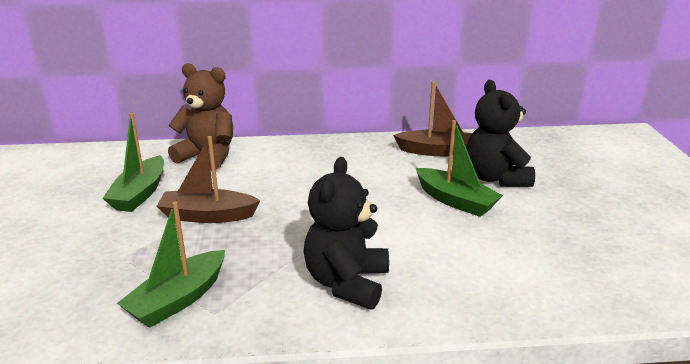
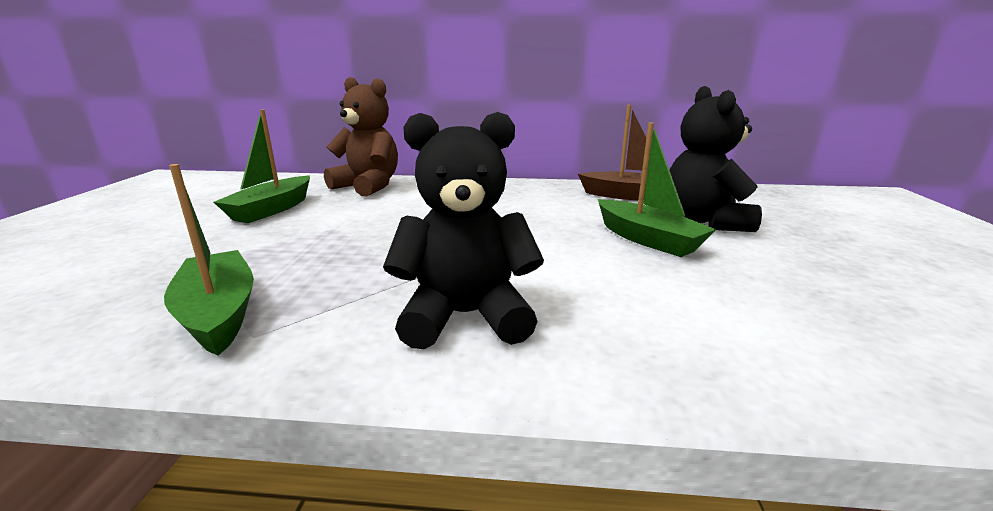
camera: 10 degrees right, 5 degrees down
green boat [117,202,225,328] -> green boat turned 105 degrees clockwise [164,164,254,356]
brown boat [157,136,261,223] -> none
black teddy bear [304,157,389,309] -> black teddy bear turned 60 degrees clockwise [383,112,544,349]

